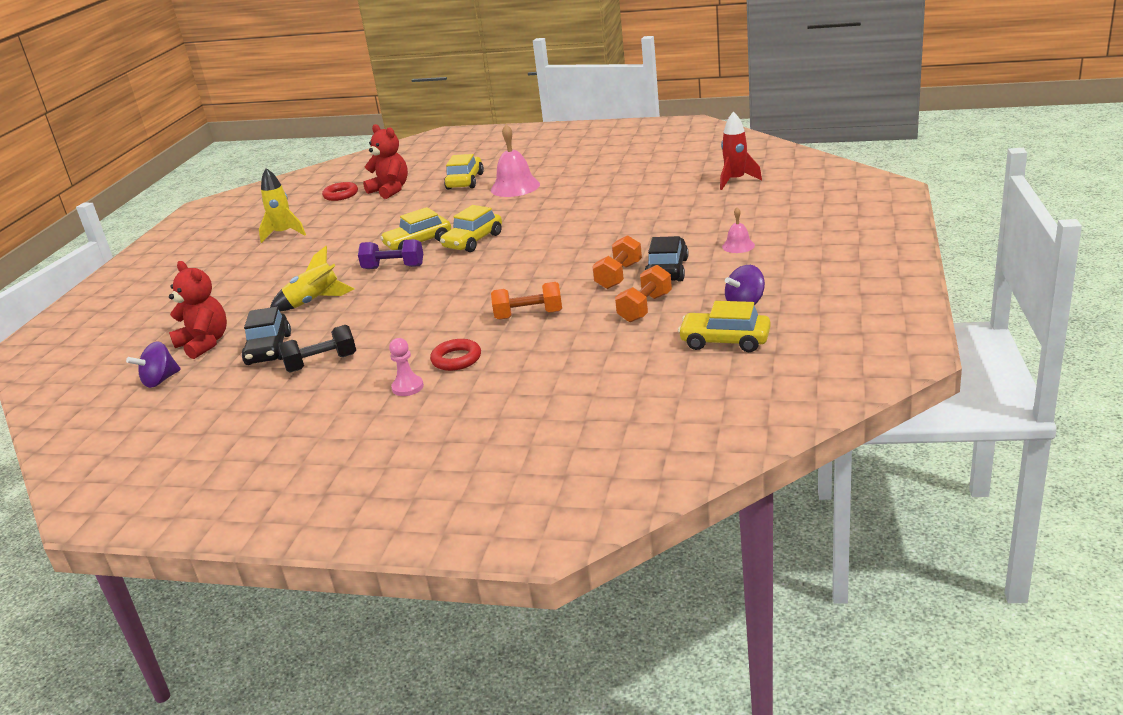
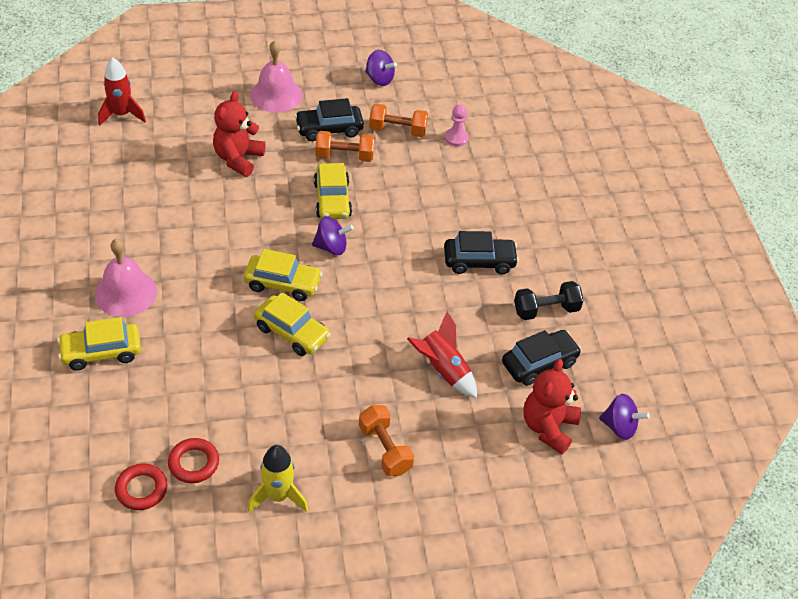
camera: 120 degrees left, 20 degrees up
yellow rocket [270,246,354,312] -> red rocket [407,311,477,398]
black dumbbell [279,325,356,373] -> black dumbbell turned 60 degrees counterclockwise [514,281,583,320]
purple dumbbell [358,239,423,269] -> none
red teddy bear [363,124,408,199] -> red teddy bear moved to [213,91,265,177]
pink pawn [389,338,424,396] -> pink pawn moved to [445,105,469,147]
red ring [430,339,481,371] -> red ring moved to [168,438,219,483]
orange dumbbell [491,282,562,320] -> orange dumbbell moved to [359,405,414,476]
yellow car [678,301,771,352] -> yellow car moved to [314,163,352,219]
pink bell [722,207,755,253] -> pink bell [250,40,302,113], size x1.87
none -> purple spinning top [312,217,354,255]
none -> black car [444,231,519,274]

